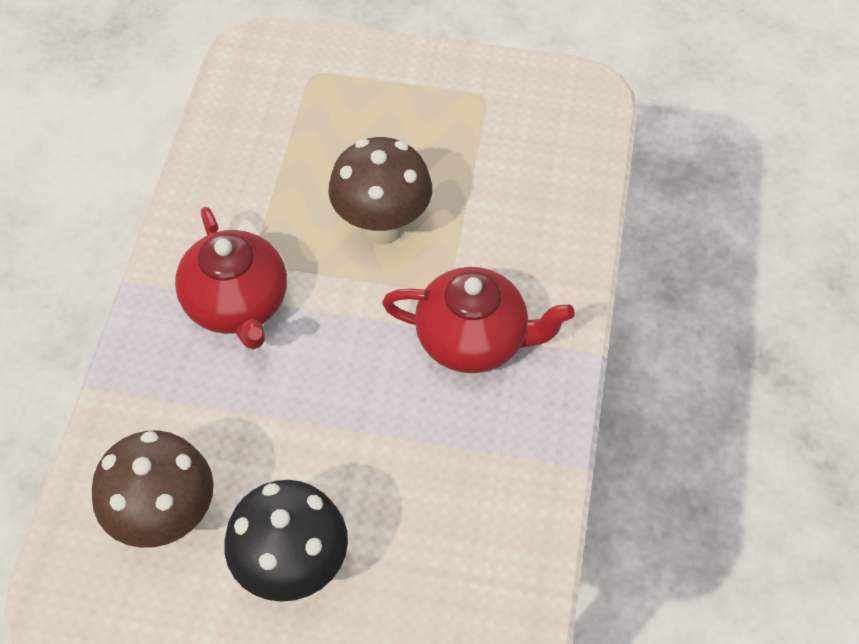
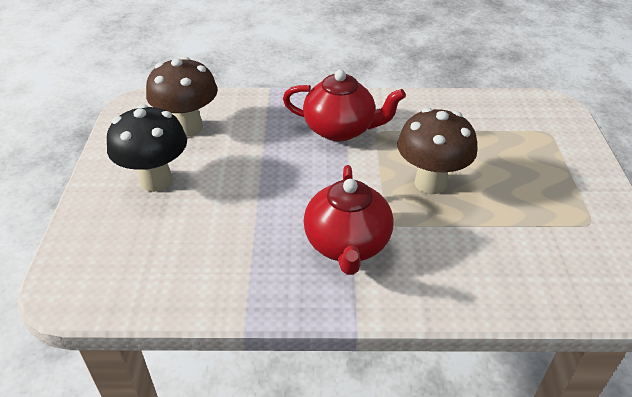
camera: 80 degrees right, 15 degrees down
red teapot [175,207,287,349] -> red teapot turned 135 degrees counterclockwise [283,70,406,142]

